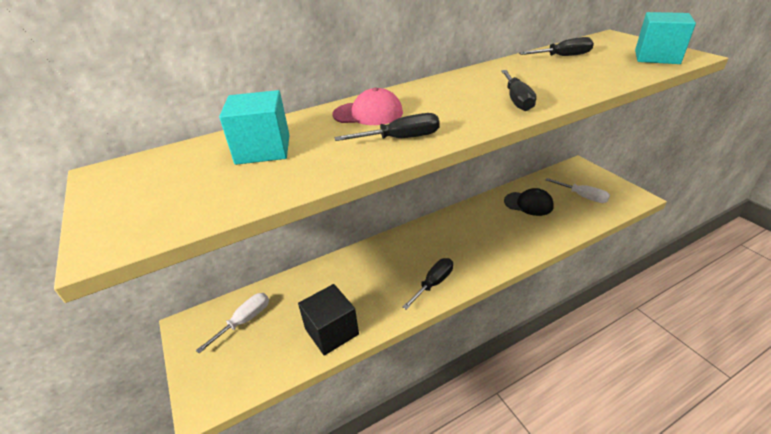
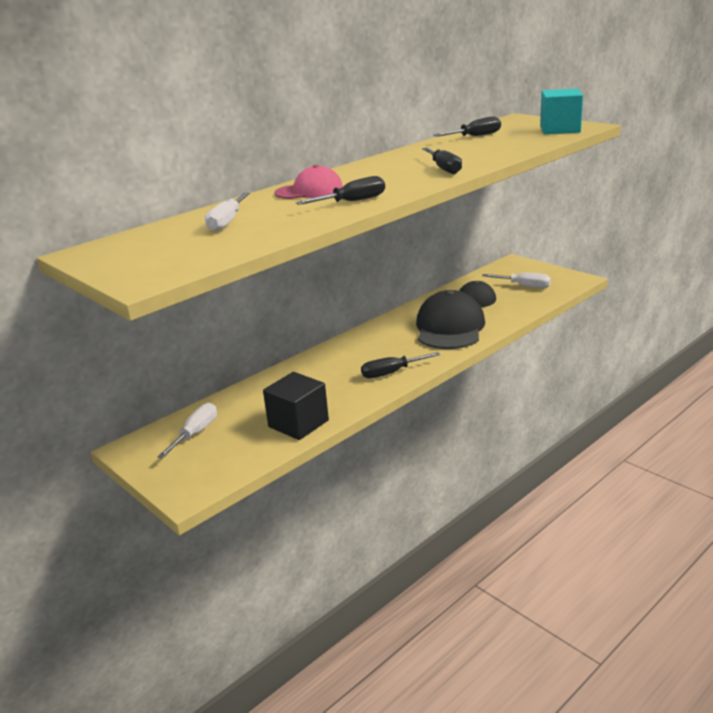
camera: 15 degrees left, 10 degrees down
turquoise cube [219,90,290,165] -> white screwdriver [205,193,250,232]
black screwdriver [402,258,453,310] -> black screwdriver turned 135 degrees counterclockwise [361,352,440,378]
none -> black cap [416,290,485,349]

